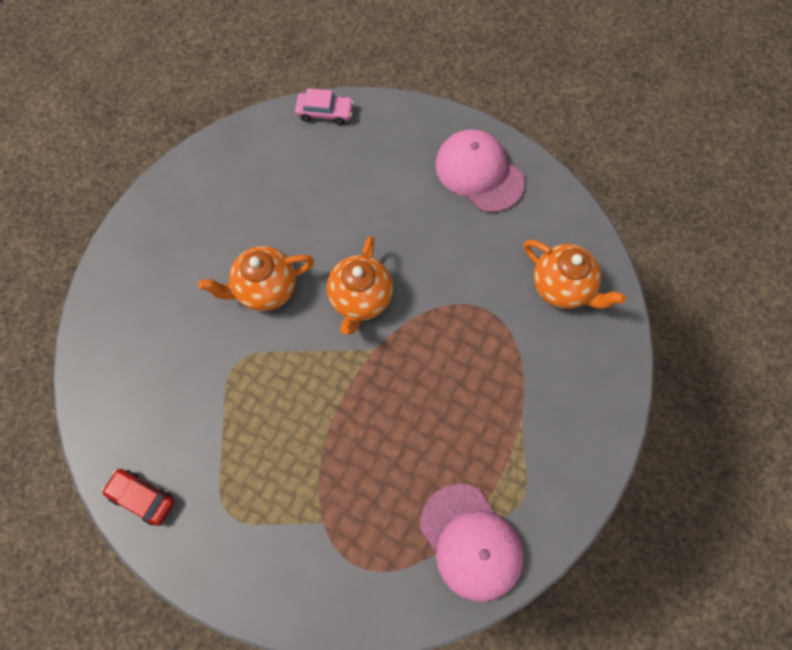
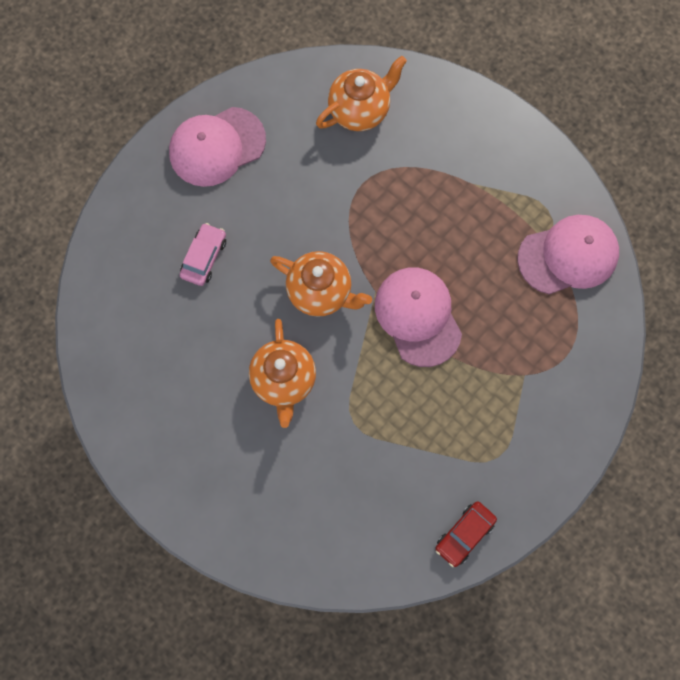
camera: 75 degrees left, 5 degrees up
pink car [295,88,354,125] -> pink car moved to [180,223,226,286]
none -> pink cap [375,268,462,367]

